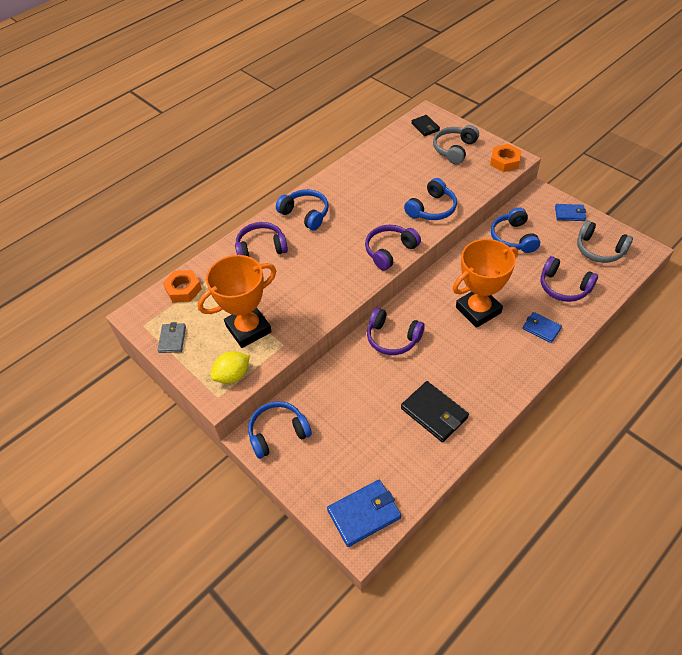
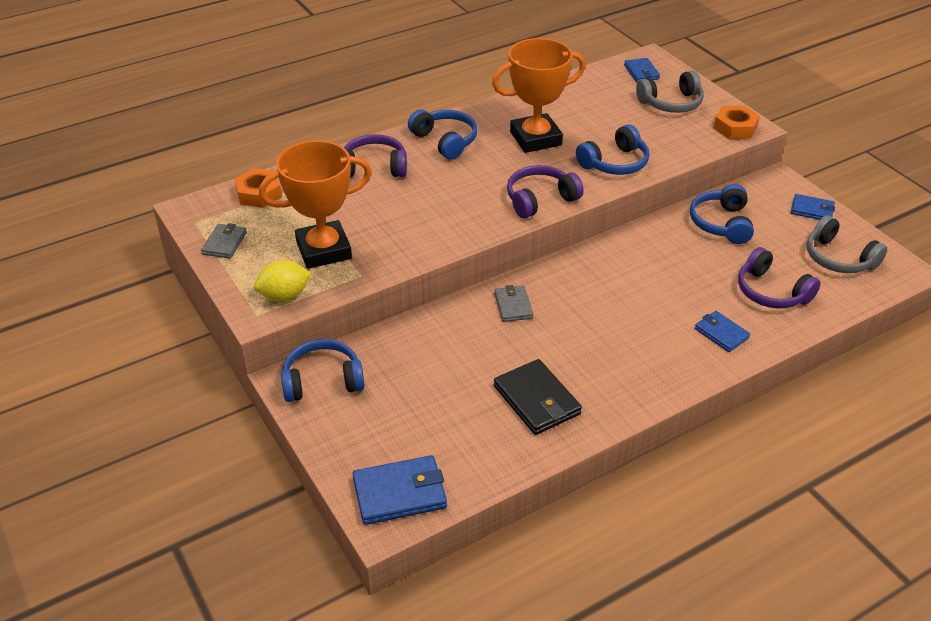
camera: 10 degrees right, 10 degrees down
purple headphones [367,307,425,355] -> grey wallet [494,285,533,322]
black wallet [411,115,440,136] -> blue wallet [624,58,660,82]
grey headphones [433,125,479,164] -> grey headphones turned 150 degrees counterclockwise [636,71,704,113]
orange trophy [453,239,518,328] -> orange trophy moved to [492,38,586,153]

